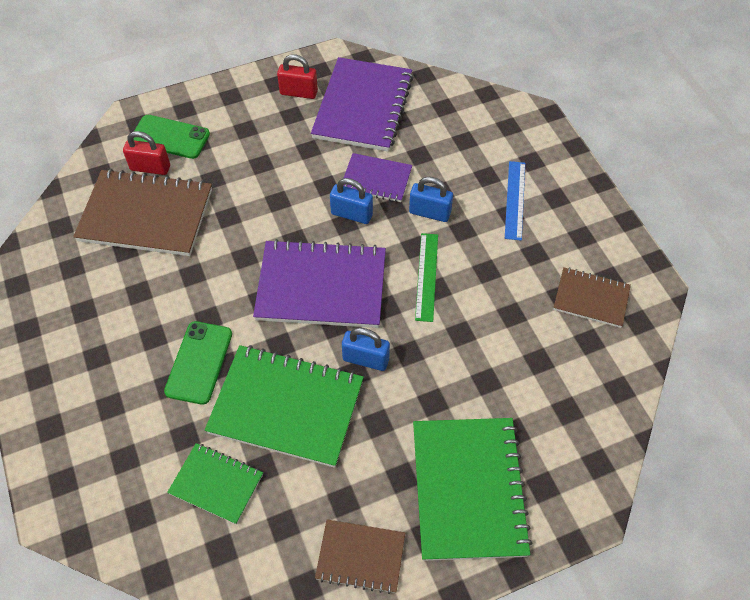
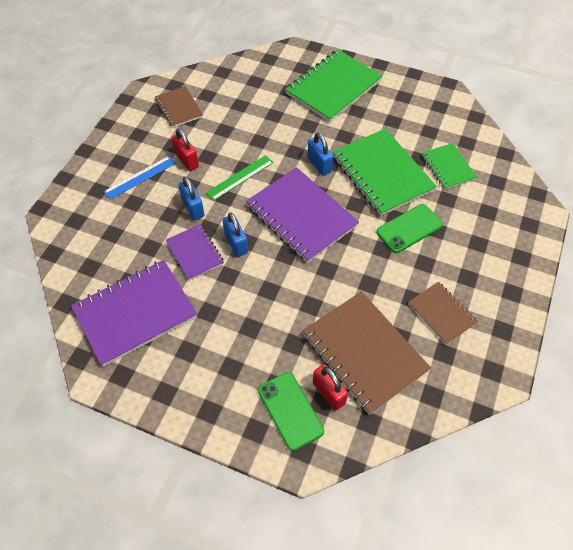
camera: 135 degrees left, 0 degrees up
red padlock [277,54,318,99] -> red padlock moved to [172,129,199,171]
brown notebook [315,519,405,594] -> brown notebook moved to [408,282,478,345]

